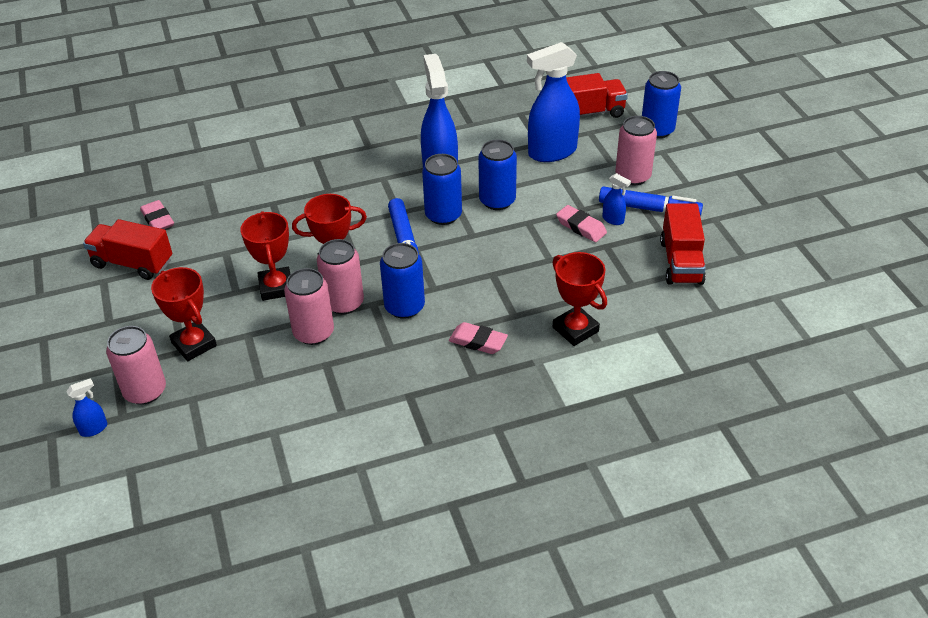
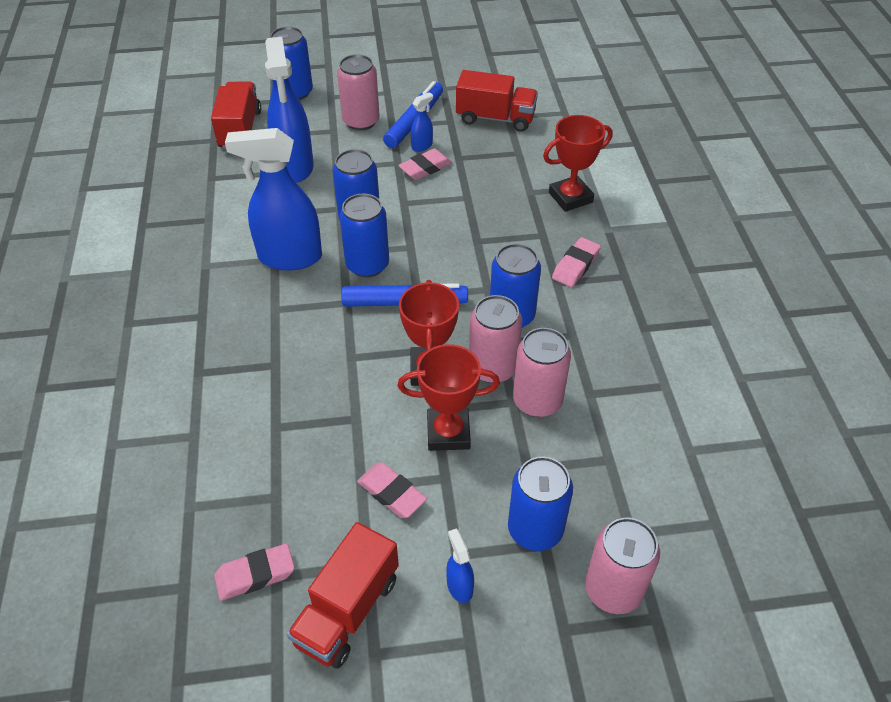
camera: 80 degrees left, 5 degrees up
blue spray bottle [66,378,107,437] -> blue spray bottle moved to [446,529,474,603]
red trophy [151,267,217,361] -> blue can [508,456,573,551]
none -> pink eraser [357,463,427,518]

